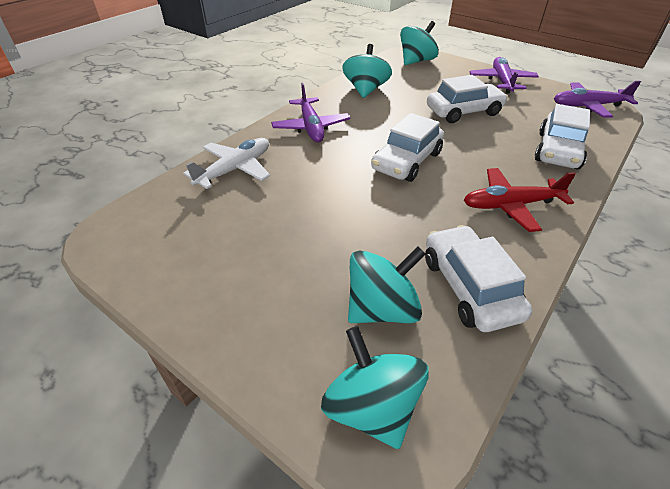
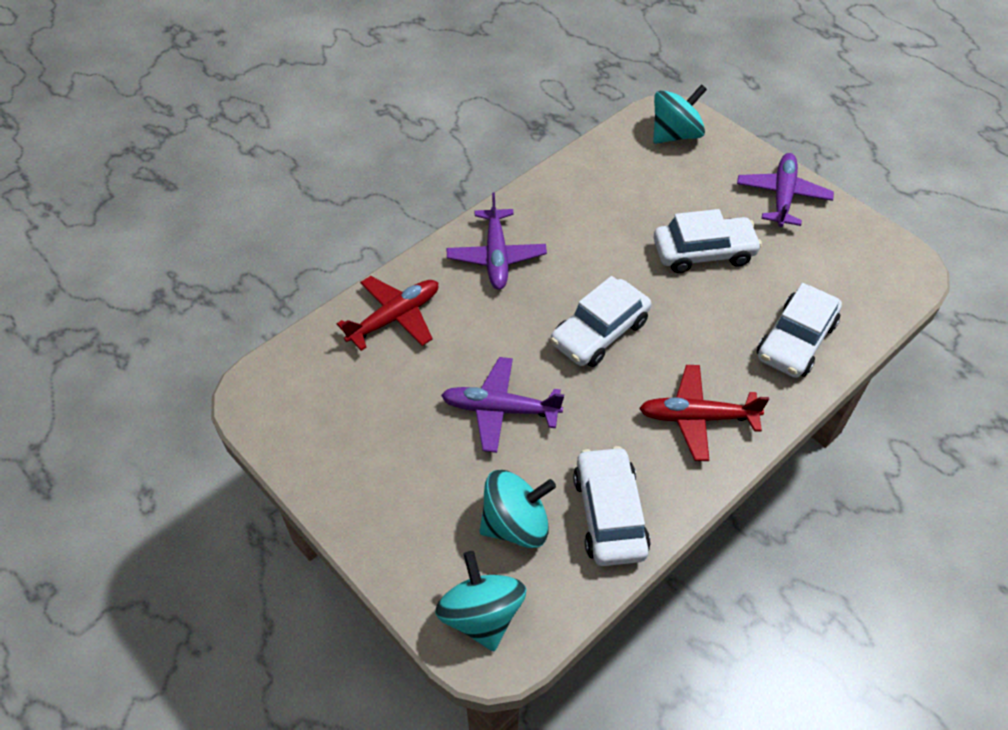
camera: 10 degrees right, 10 degrees up
white plane [183,138,270,189] -> red plane [337,276,438,351]
turquoise spinning top [342,44,392,98] -> none
purple plane [554,81,641,118] -> purple plane moved to [441,357,564,453]

